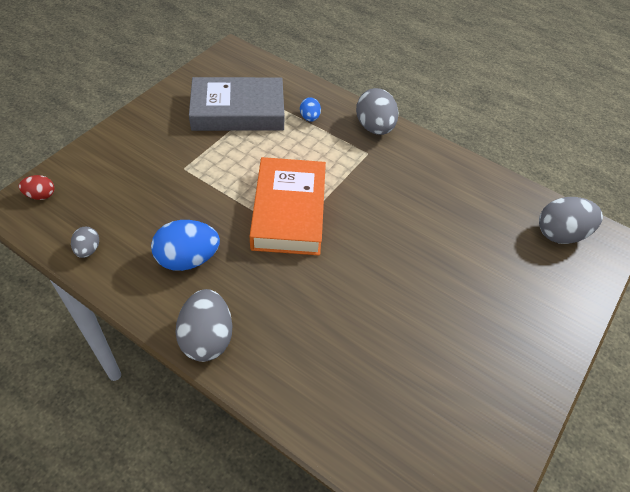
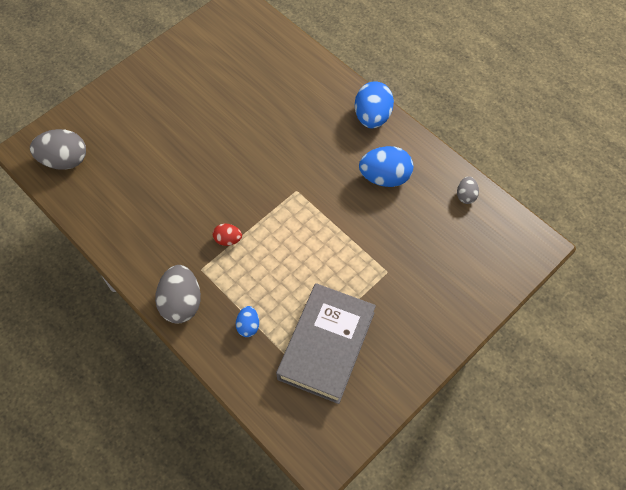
camera: 165 degrees left, 10 degrees up
red egg [19,175,54,200] -> red egg moved to [213,224,242,246]
grey egg [175,289,232,362] -> blue egg [355,82,394,128]
grey book [189,77,284,131] -> grey book turned 75 degrees counterclockwise [276,283,376,404]
orange book [250,157,326,255] -> none

